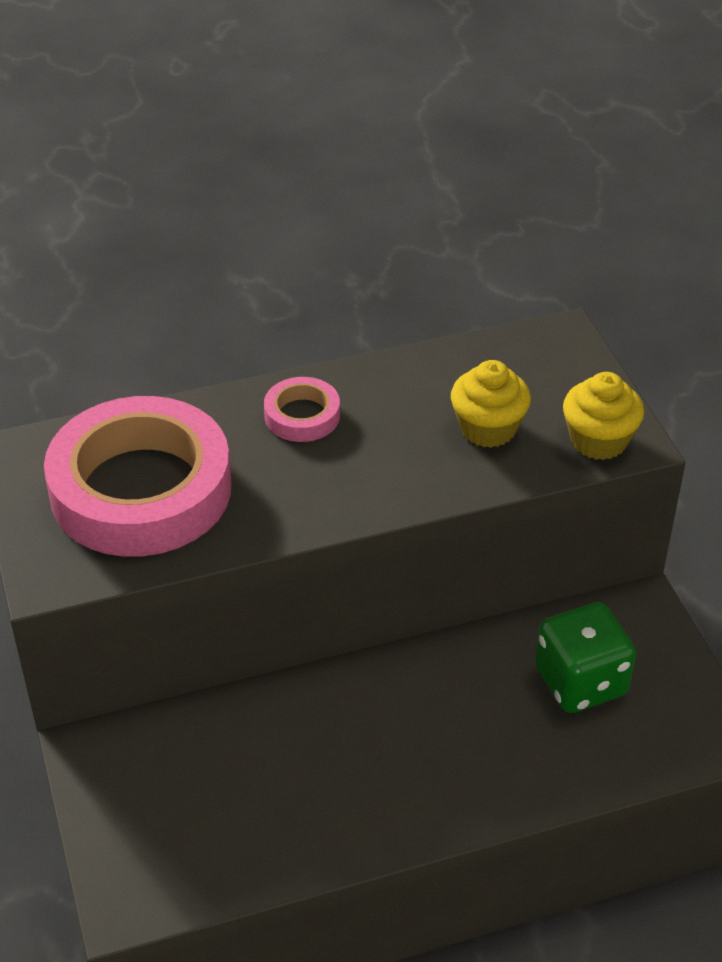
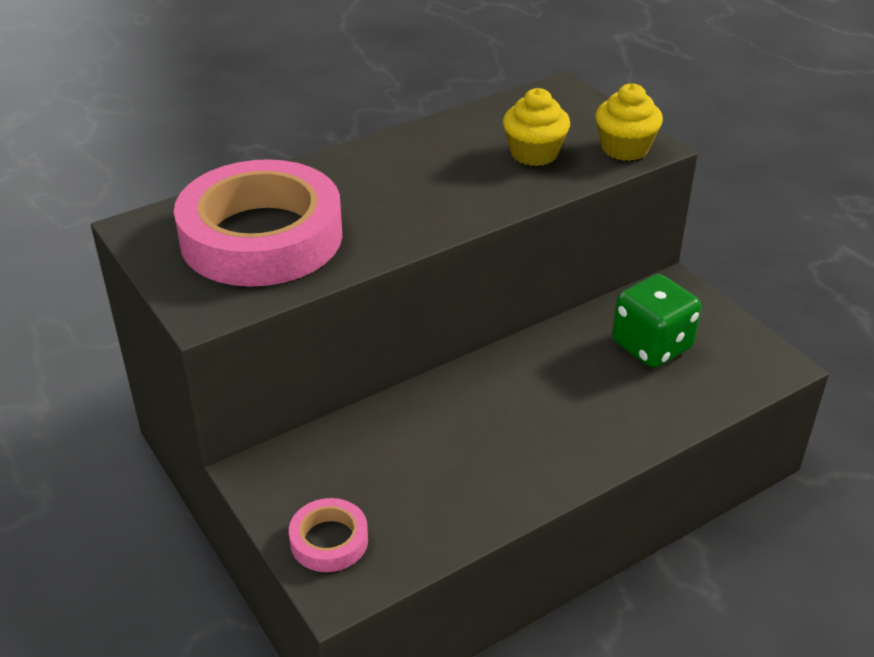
camera: 15 degrees left, 5 degrees down
pink tape [264,377,340,442] -> pink tape moved to [289,498,368,572]

